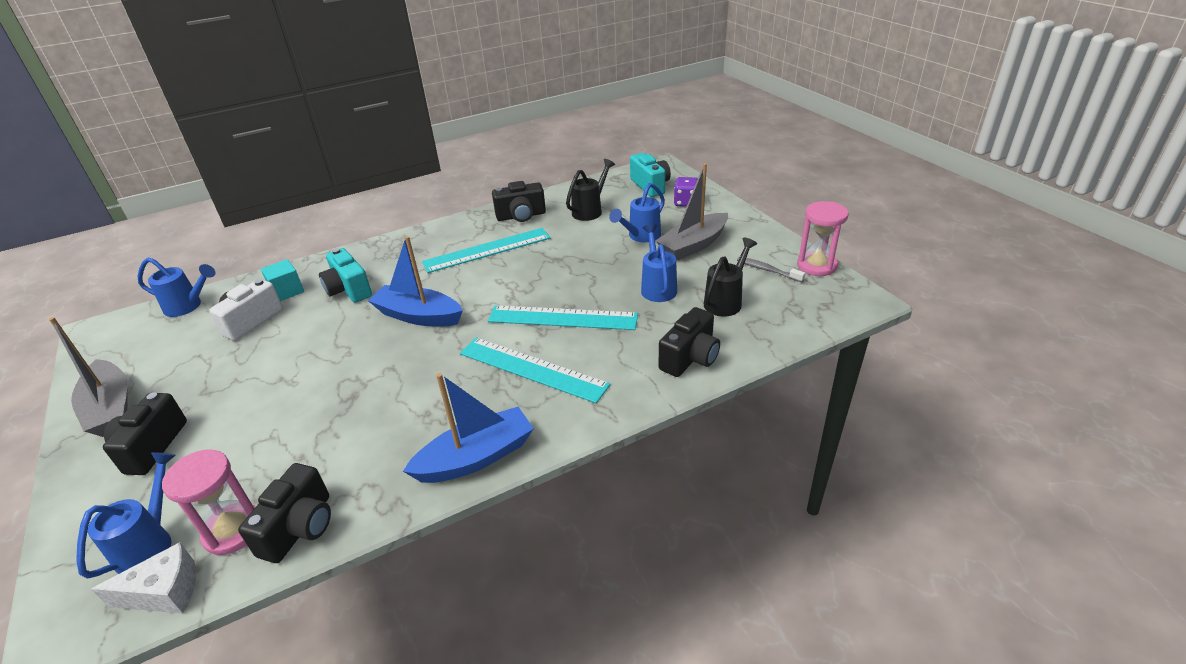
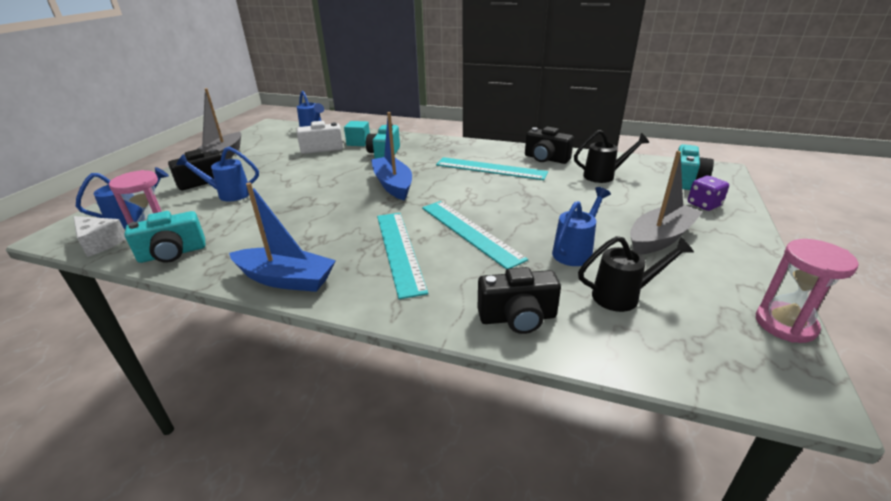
camera: 45 degrees right, 5 degrees down
black camera [238,463,331,563] -> turquoise camera [124,211,205,263]
blue watering can [609,183,665,242] -> blue watering can moved to [176,146,259,201]
grey boat [656,163,728,260] -> grey boat turned 135 degrees clockwise [630,151,703,255]
grey toothbrush [737,257,805,282] -> none

